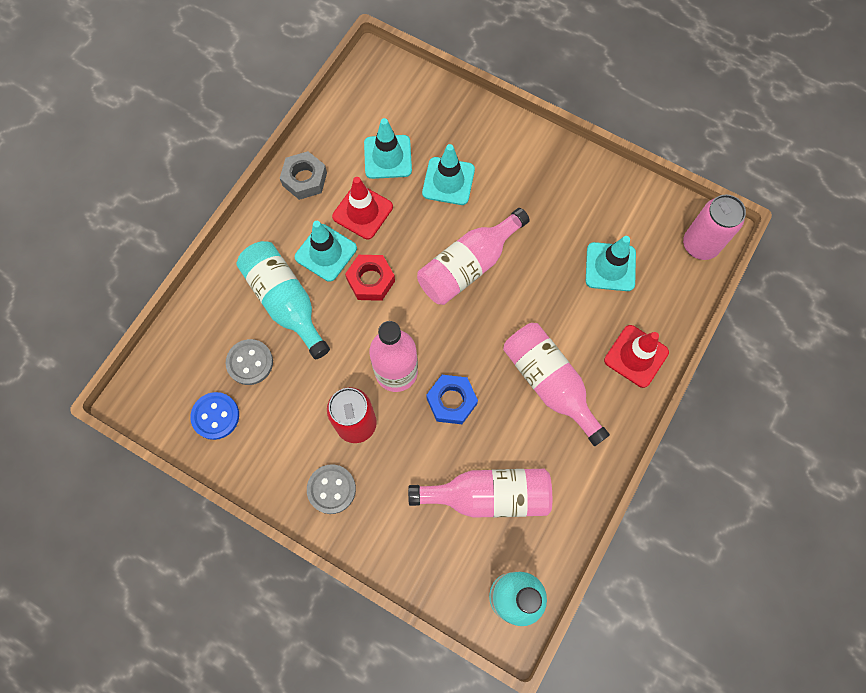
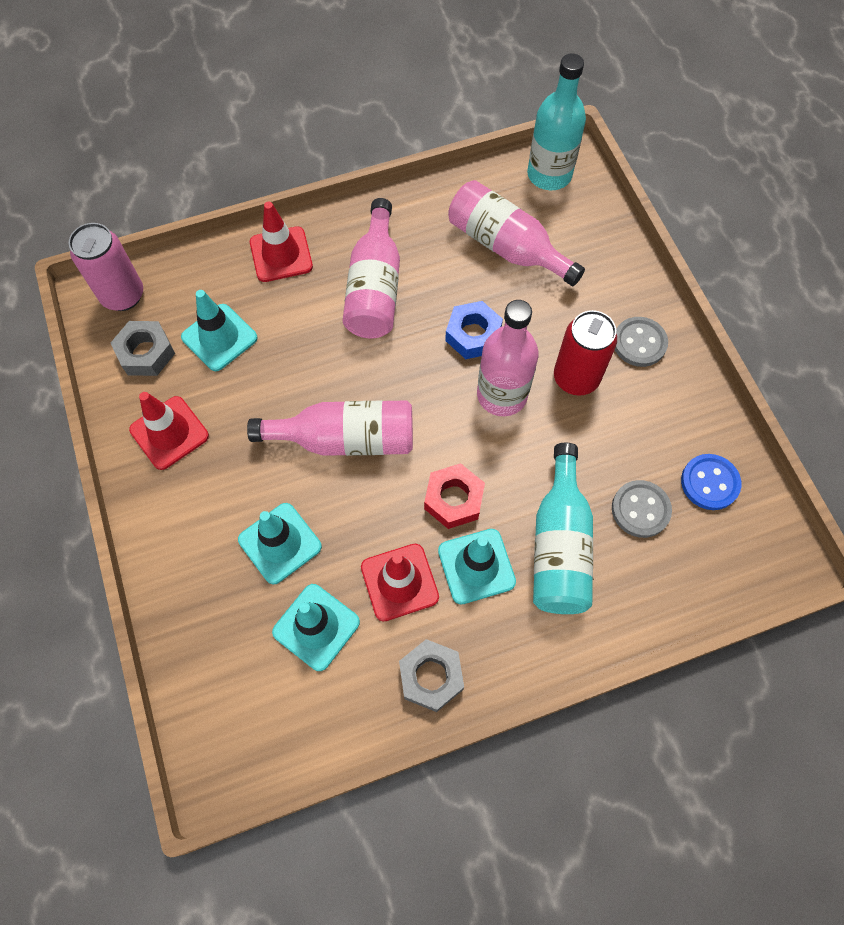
camera: 140 degrees left, 5 degrees down
none -> grey nut [111,321,175,376]
none -> red traffic cone [129,392,209,470]

